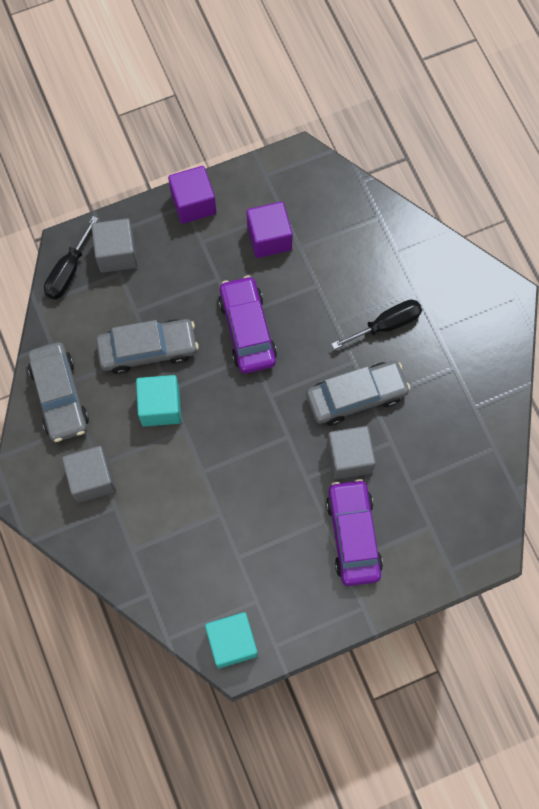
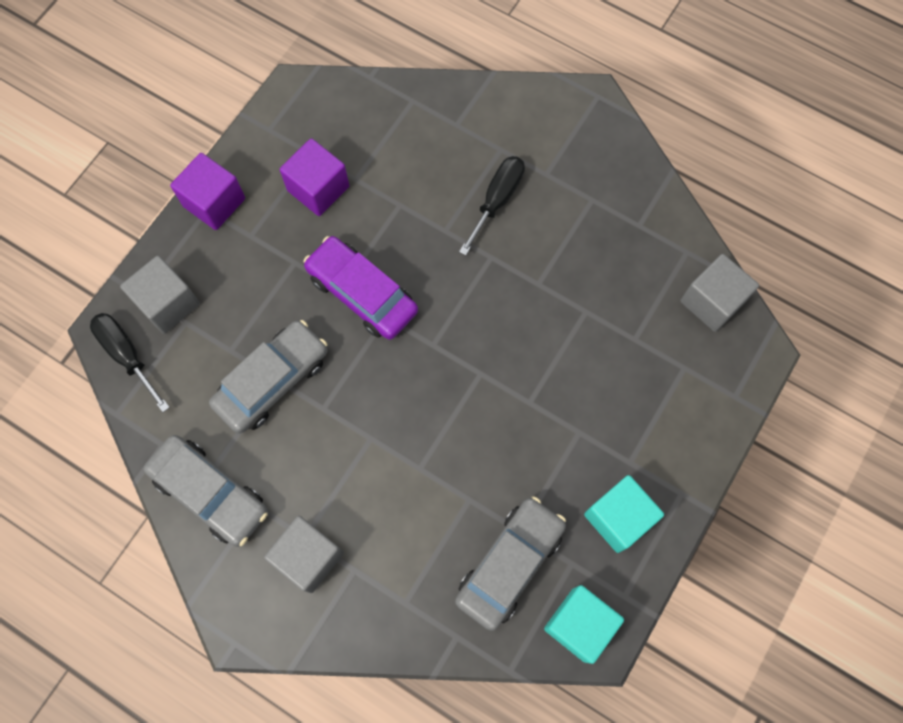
camera: 35 degrees left, 0 degrees up
black screwdriver [44,216,99,300] -> black screwdriver turned 150 degrees clockwise [90,313,170,412]
turquoise cube [136,375,181,426] -> turquoise cube moved to [584,475,664,553]
grey car [306,361,411,425] -> grey car moved to [455,496,566,631]
purple car [326,479,383,586] -> none
grey cube [327,426,376,479] -> grey cube moved to [680,254,759,332]

